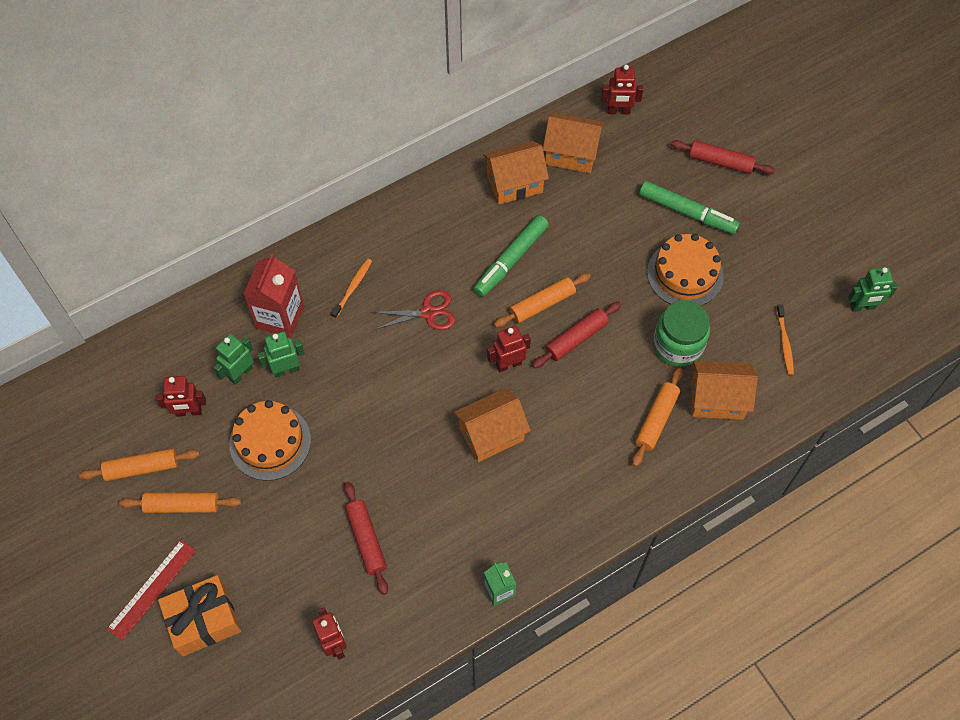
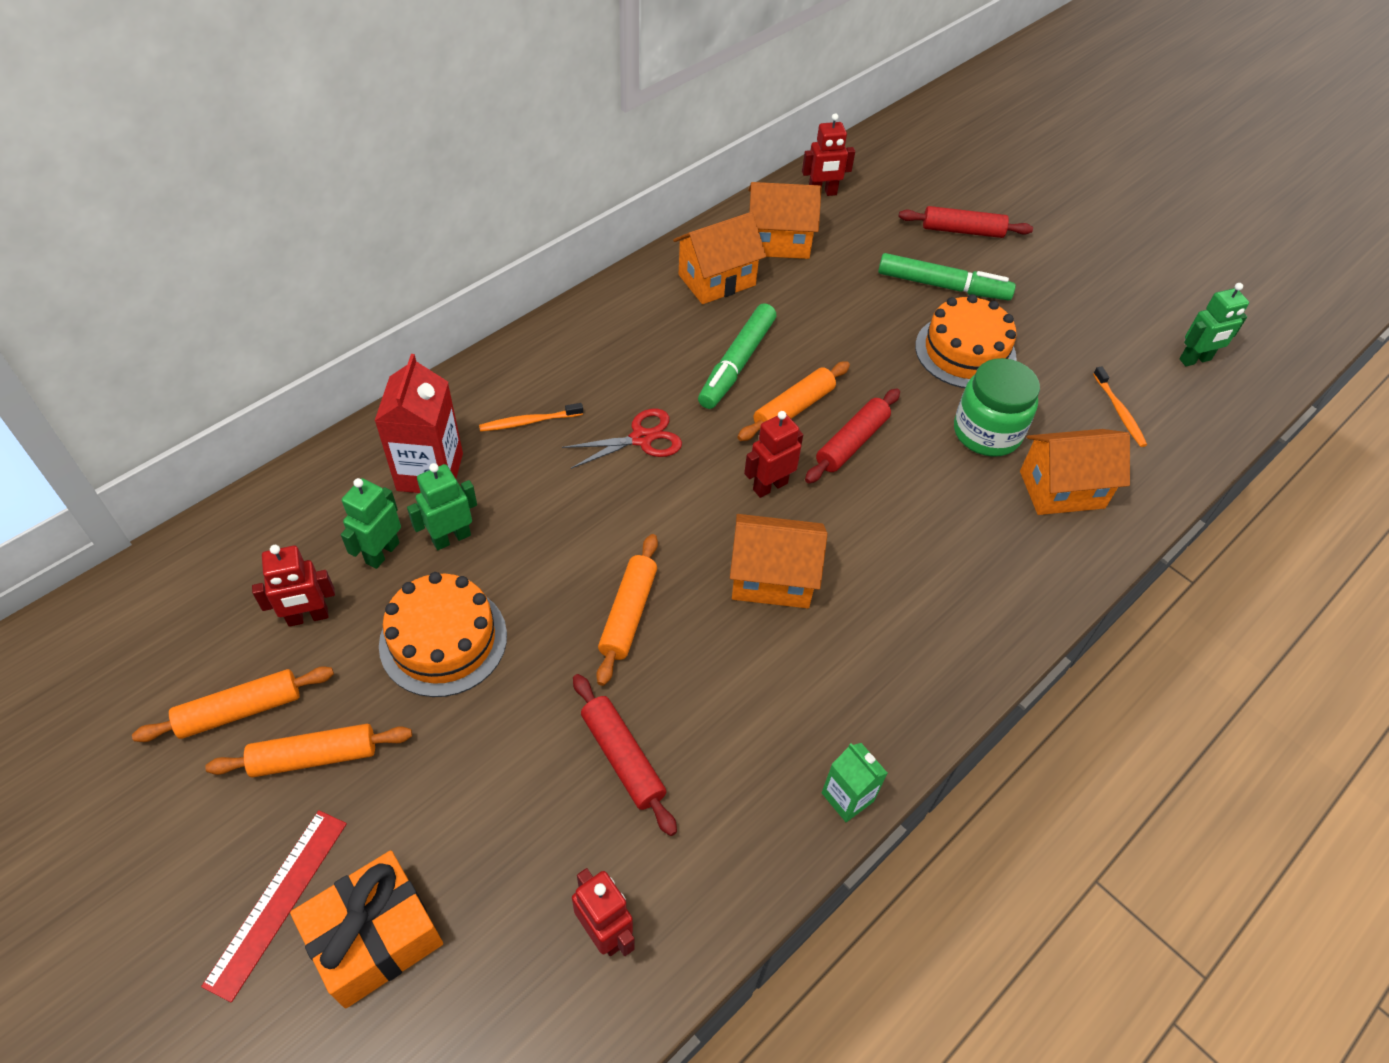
camera: 15 degrees left, 10 degrees down
orange toothbrush [331,259,372,319] -> orange toothbrush turned 120 degrees counterclockwise [479,403,583,432]
orange house [454,388,531,462] -> orange house turned 45 degrees clockwise [730,514,828,608]
orange rolling pin [632,367,683,467] -> orange rolling pin moved to [596,534,658,686]

